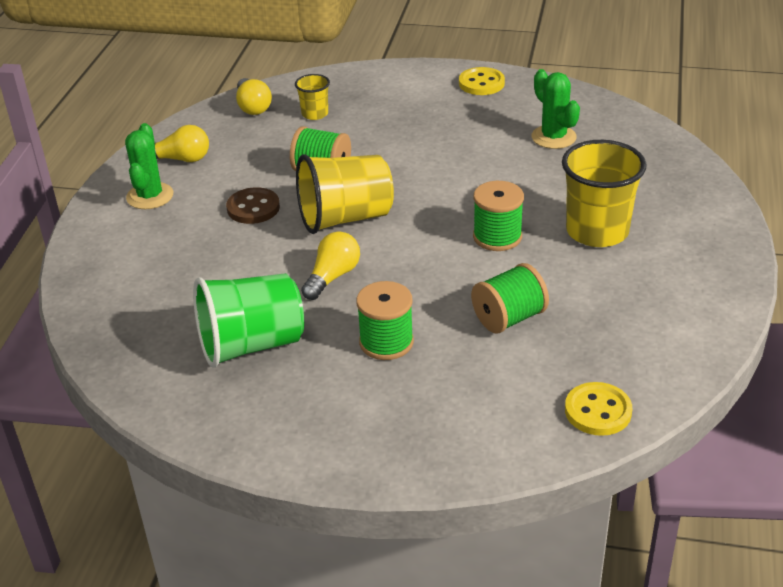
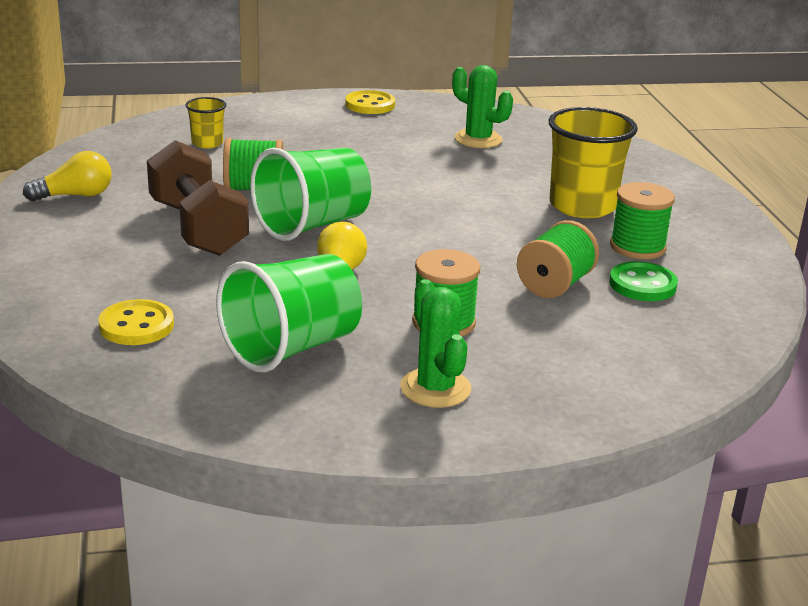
camera: 25 degrees left, 10 degrees down
green cactus [125,123,173,209] -> green cactus moved to [400,279,471,408]
brown button [226,187,280,224] -> brown dumbbell [147,140,249,256]
yellow light bulb [236,78,272,115] -> none
yellow cup [296,154,394,234] -> green cup [250,148,371,241]
green spool [473,181,524,251] -> green spool moved to [610,182,675,259]
yellow button [565,382,632,436] -> yellow button moved to [98,299,174,345]
none -> green button [609,261,678,301]

